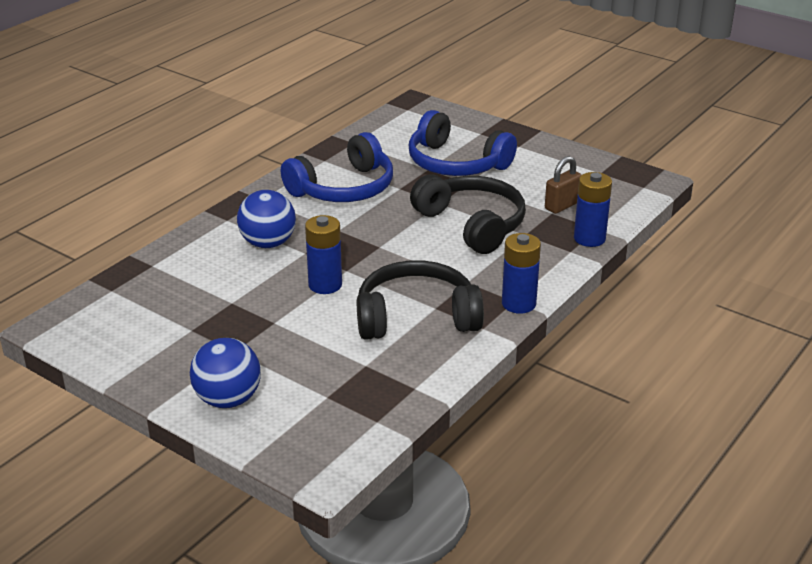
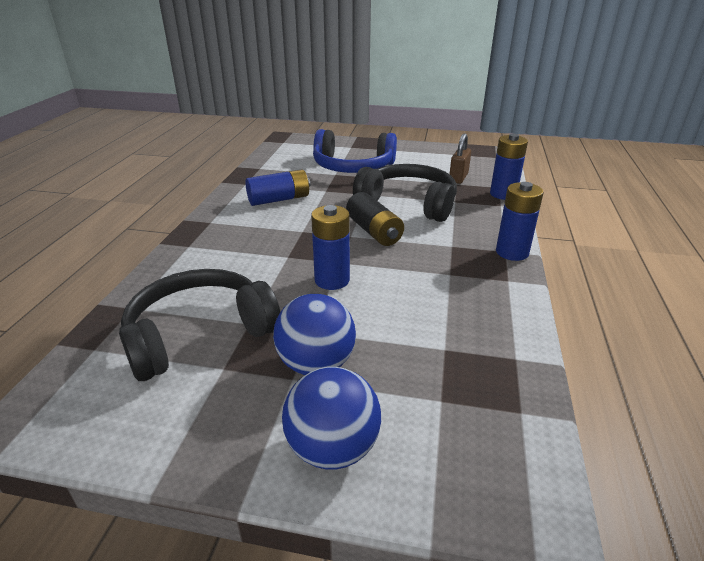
camera: 25 degrees left, 0 degrees up
blue ball [237,190,296,248] -> blue ball moved to [273,294,356,375]
blue headphones [281,132,393,202] -> blue battery [245,169,311,206]
black headphones [357,260,484,340] -> black headphones moved to [119,269,281,381]
none -> black battery [346,192,404,246]

